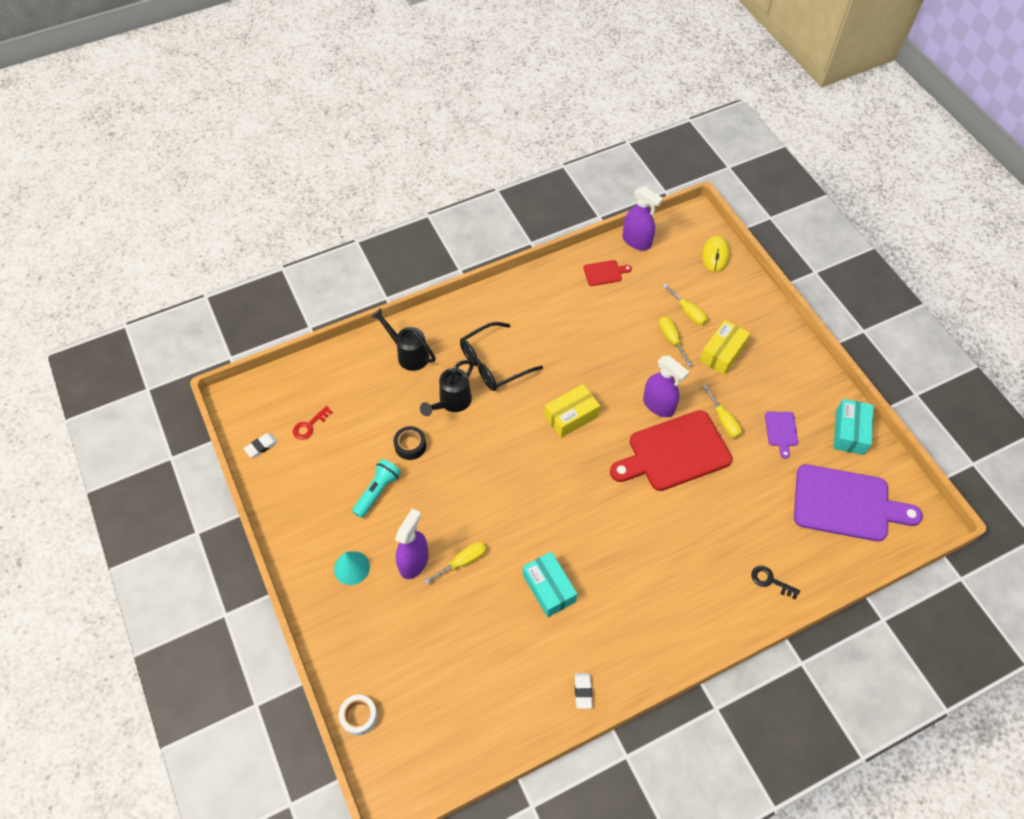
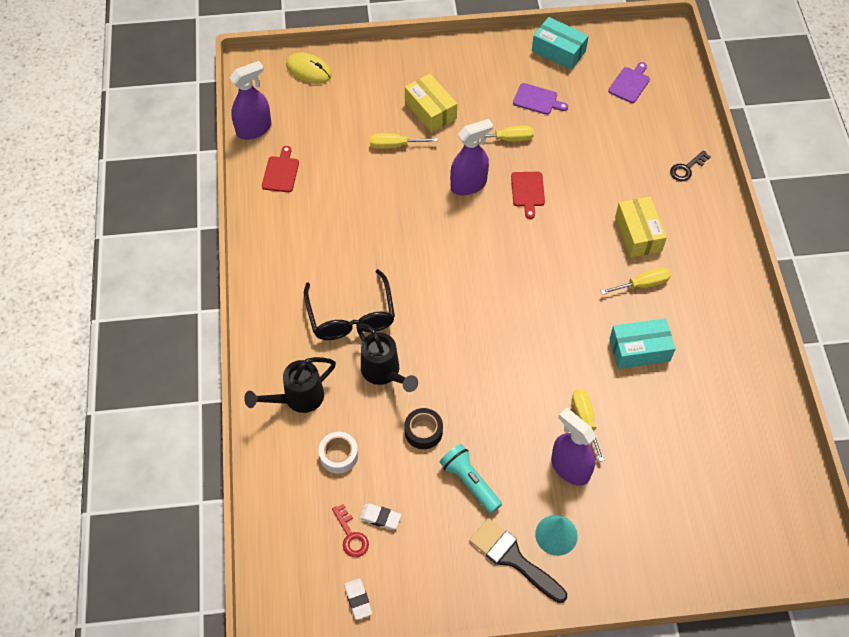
camera: 70 degrees left, 0 degrees up
white tape [339,695,378,736] -> white tape moved to [319,432,358,473]
yellow box [545,384,600,438] -> yellow box moved to [615,197,667,257]
white eraser [575,673,592,709] -> white eraser moved to [359,504,401,530]
red cutting board [610,410,732,491] -> red cutting board [511,172,545,219], size x0.44
yellow screwdriver [662,284,707,325] -> yellow screwdriver moved to [601,267,671,295]
purple cutting board [794,464,923,542] -> purple cutting board [608,62,650,103], size x0.44
none -> black brush [469,518,567,603]

